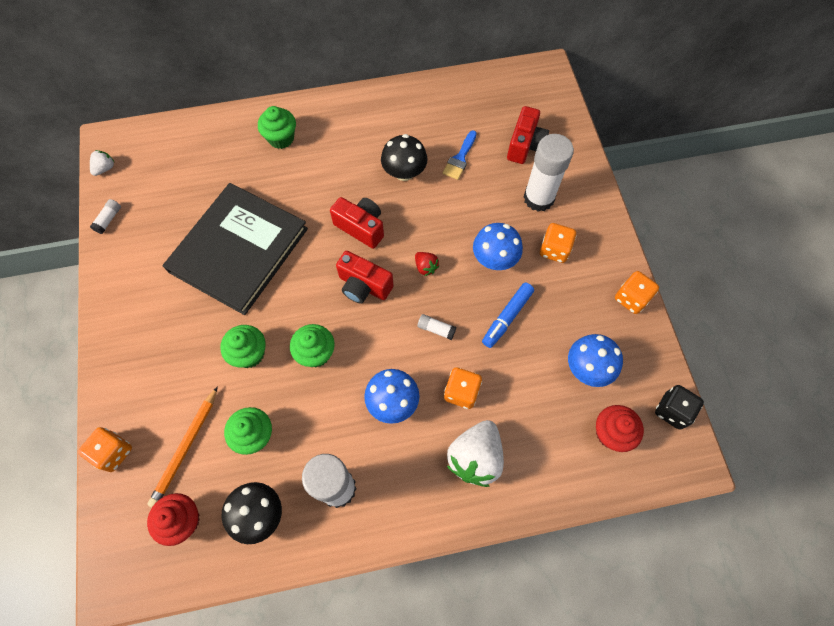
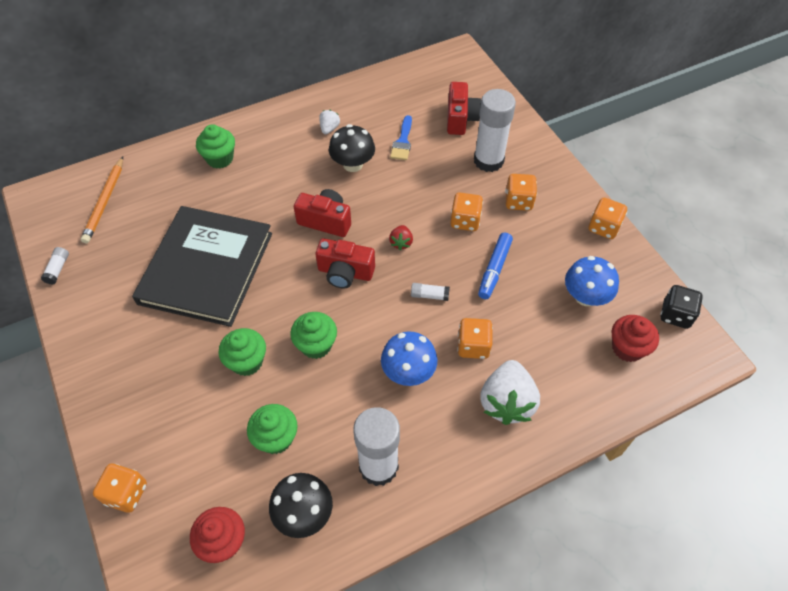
camera: 15 degrees left, 10 degrees down
white strawberry [90,150,114,176] -> white strawberry moved to [319,110,340,134]
orange pencil [147,386,218,507] -> orange pencil moved to [81,157,123,243]
red strawberry [415,252,439,276] -> red strawberry turned 60 degrees clockwise [389,225,413,250]
blue mushroom [473,223,523,270] -> orange dice [450,193,483,231]

